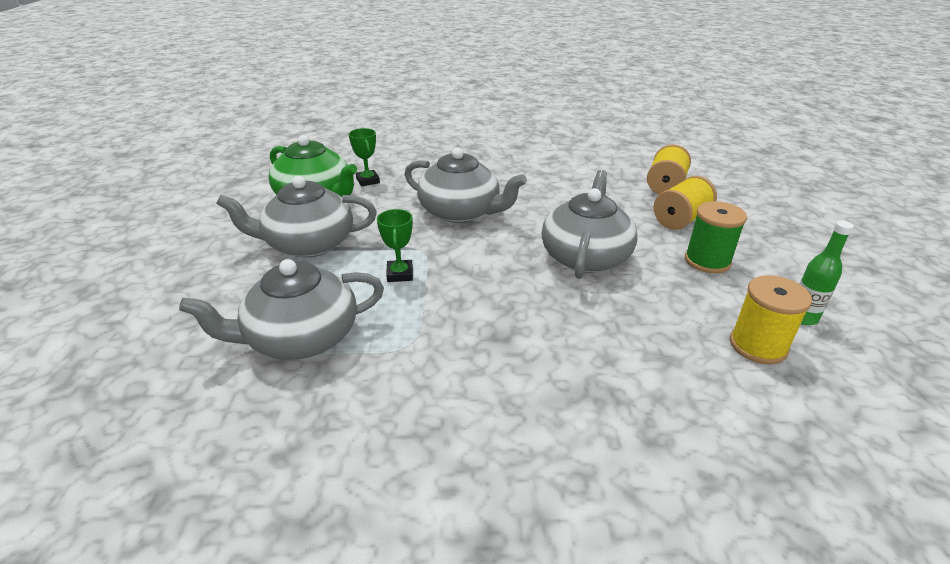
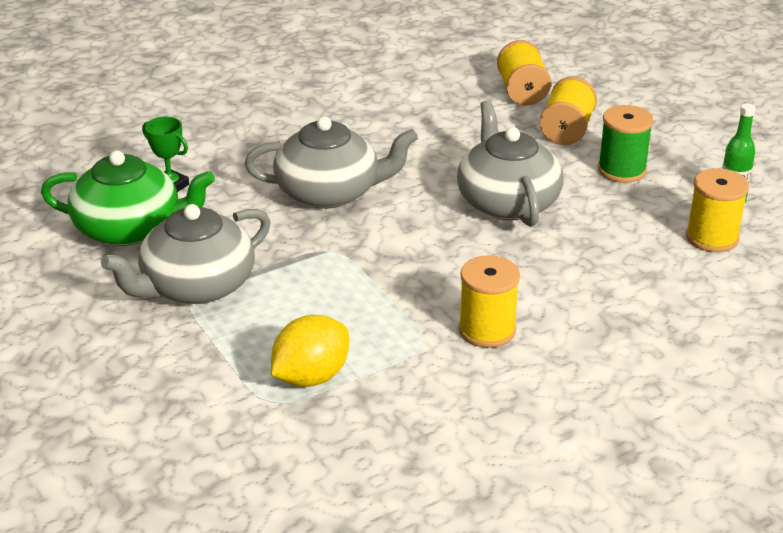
camera: 30 degrees left, 0 degrees up
grey teapot [179,259,384,360] -> yellow lemon [271,315,349,387]
green trophy [377,209,413,282] -> none
none -> yellow spool [458,255,520,348]

